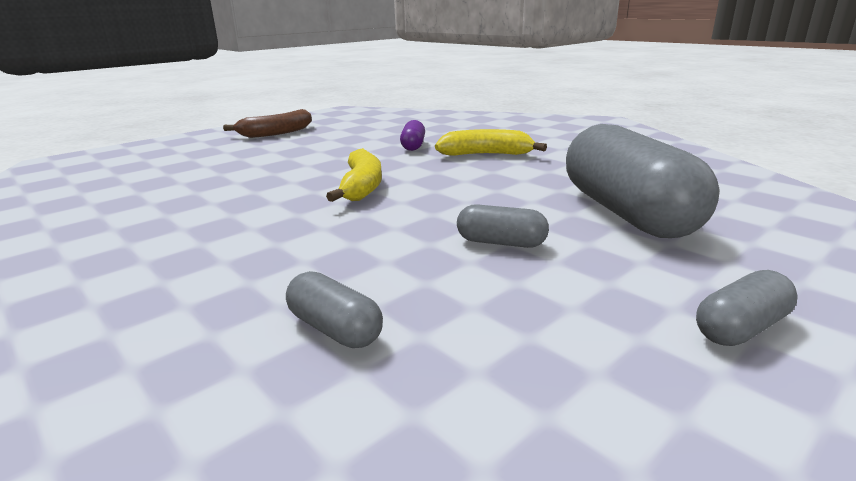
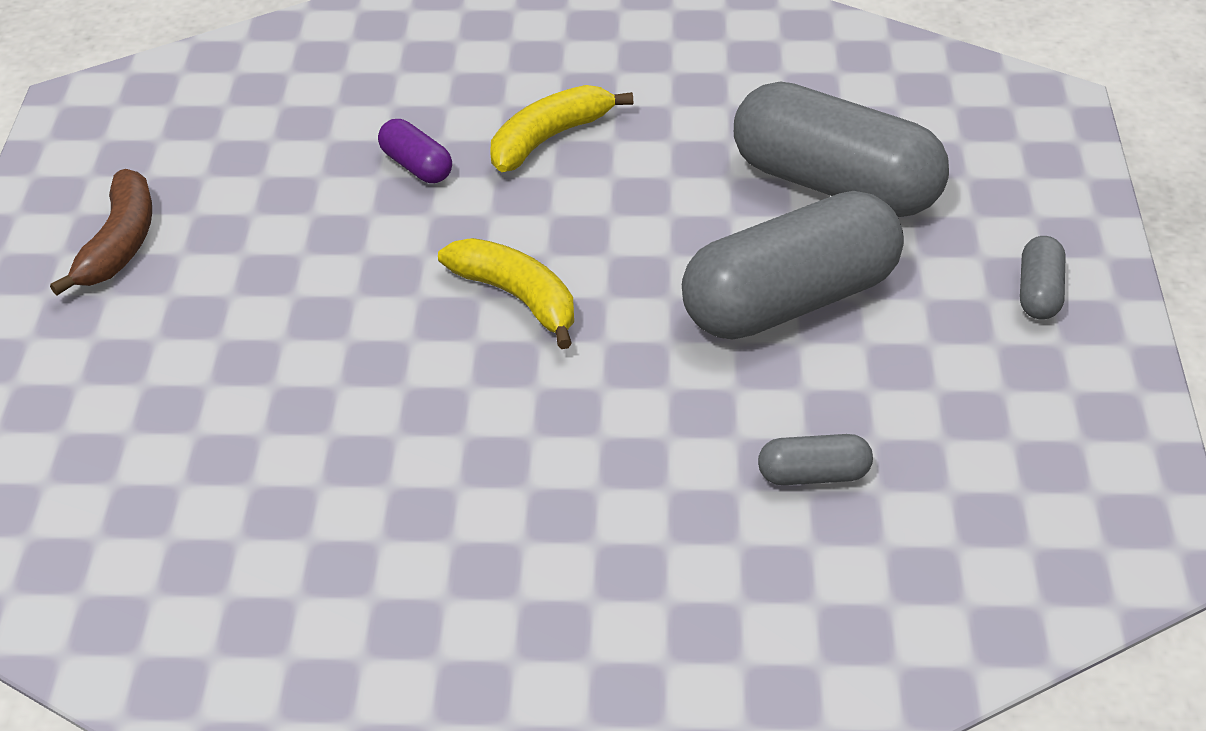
camera: 45 degrees left, 20 degrees up
grey capsule [457,204,549,248] -> grey capsule [682,191,904,340], size x2.31

